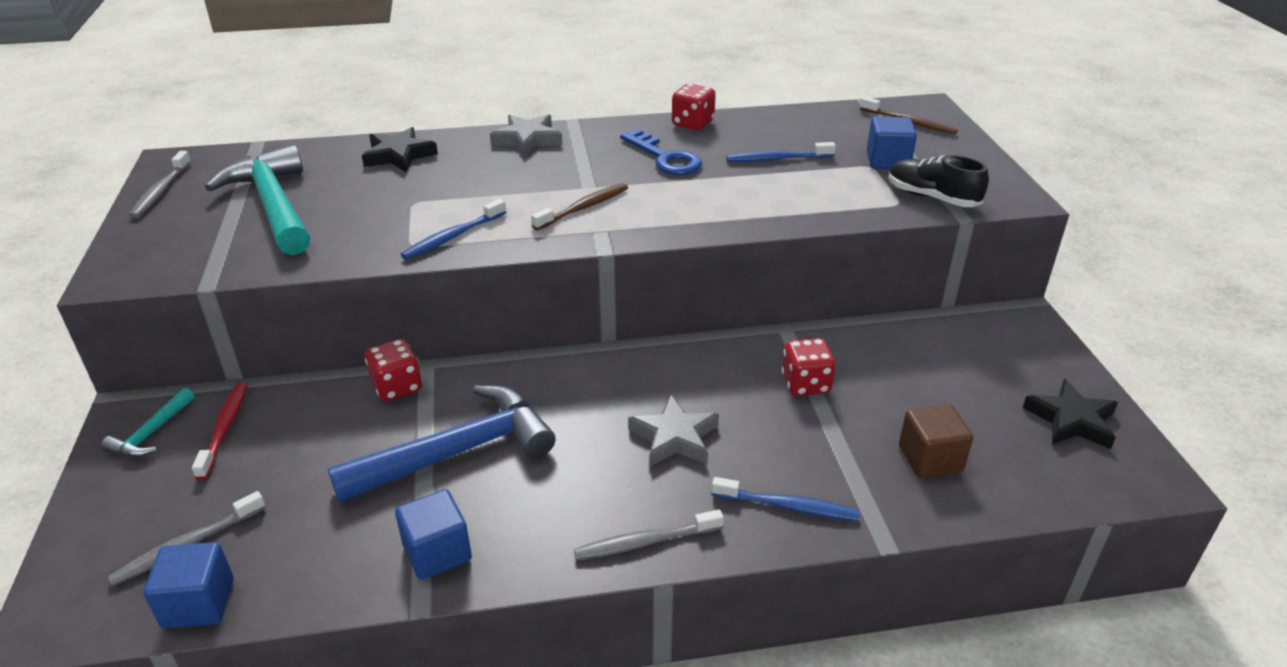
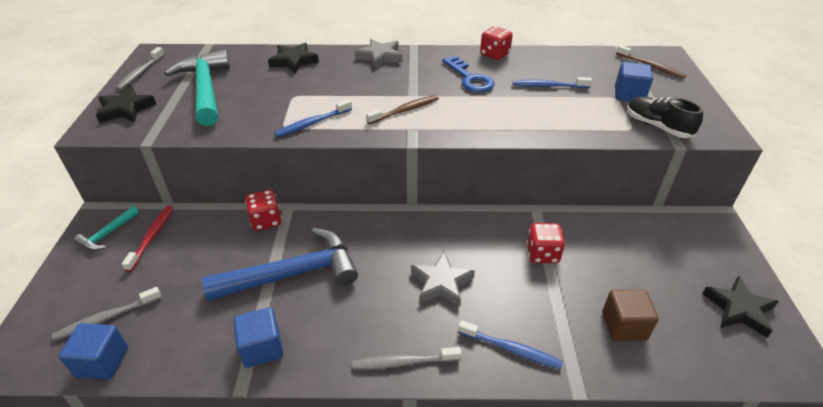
camera: 10 degrees right, 5 degrees up
none -> black star [96,86,157,123]

